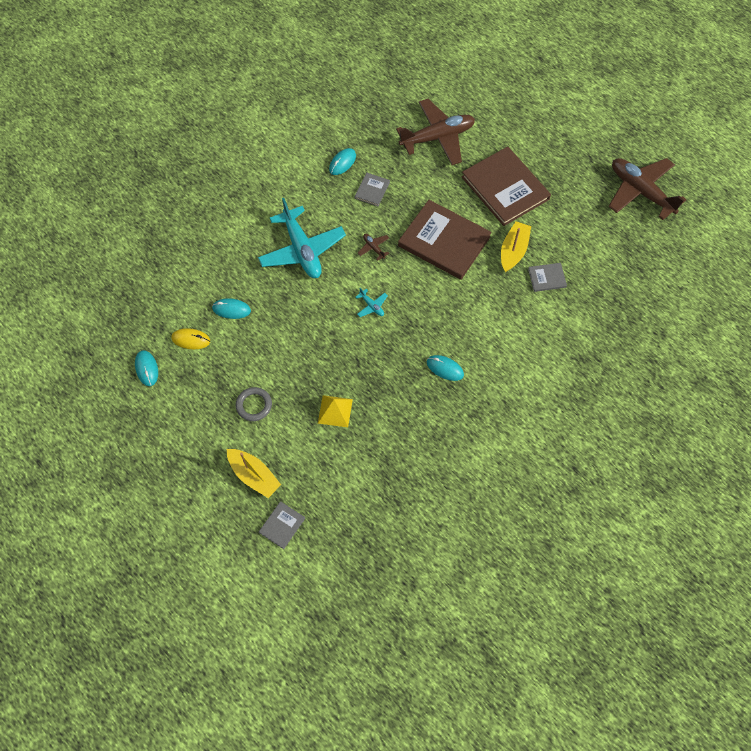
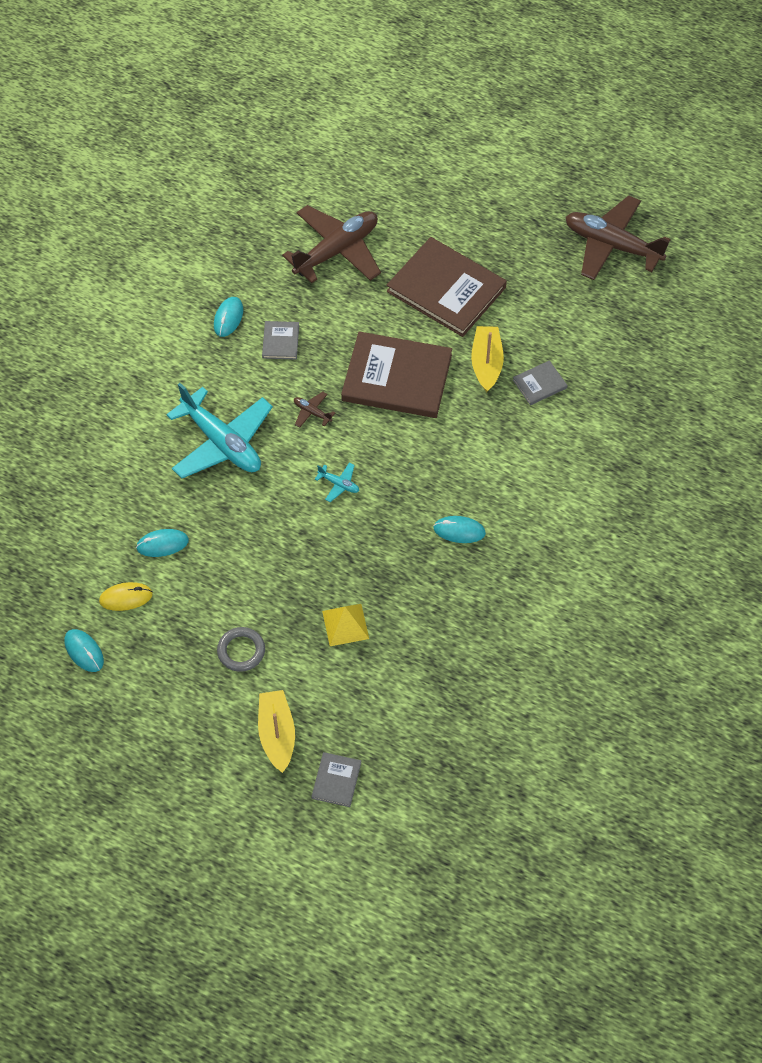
camera: 20 degrees left, 5 degrees down
yellow boat [227,449,281,498] -> yellow boat turned 120 degrees counterclockwise [258,690,295,773]

